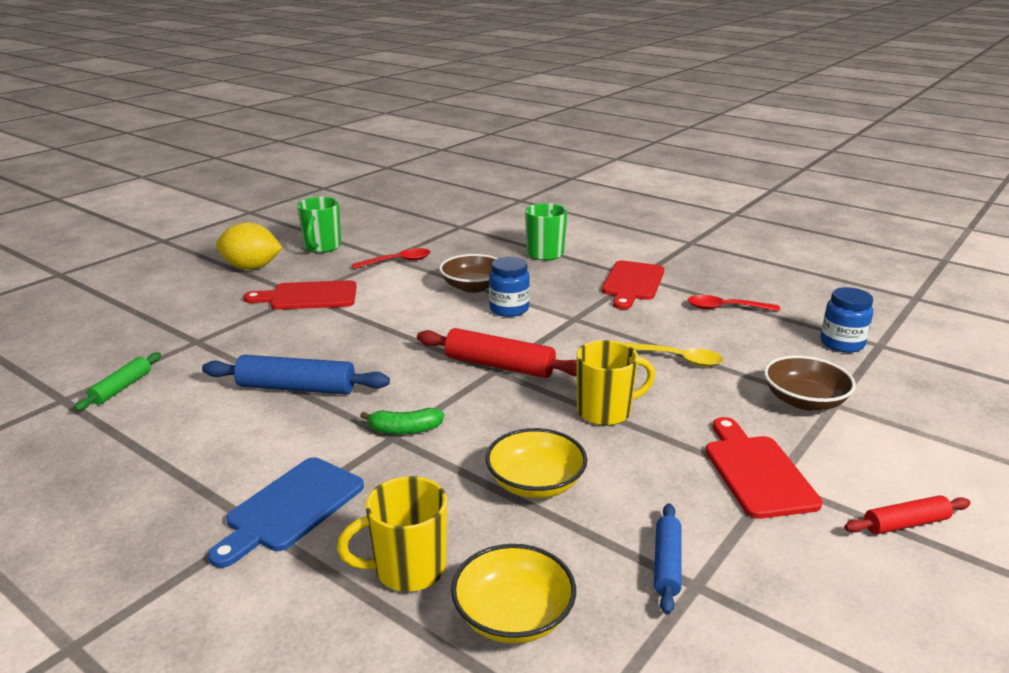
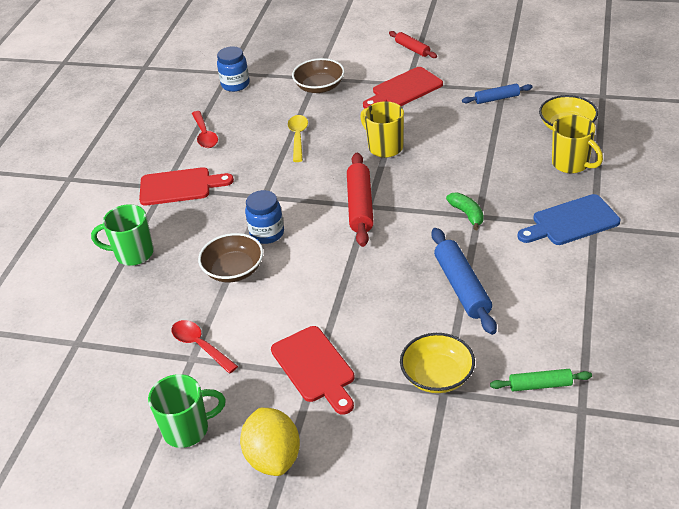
camera: 110 degrees left, 15 degrees up
blue cutting board [208,457,364,568] -> blue cutting board turned 150 degrees clockwise [517,194,620,245]
yellow bowl [486,428,587,498] -> yellow bowl moved to [400,333,475,393]

